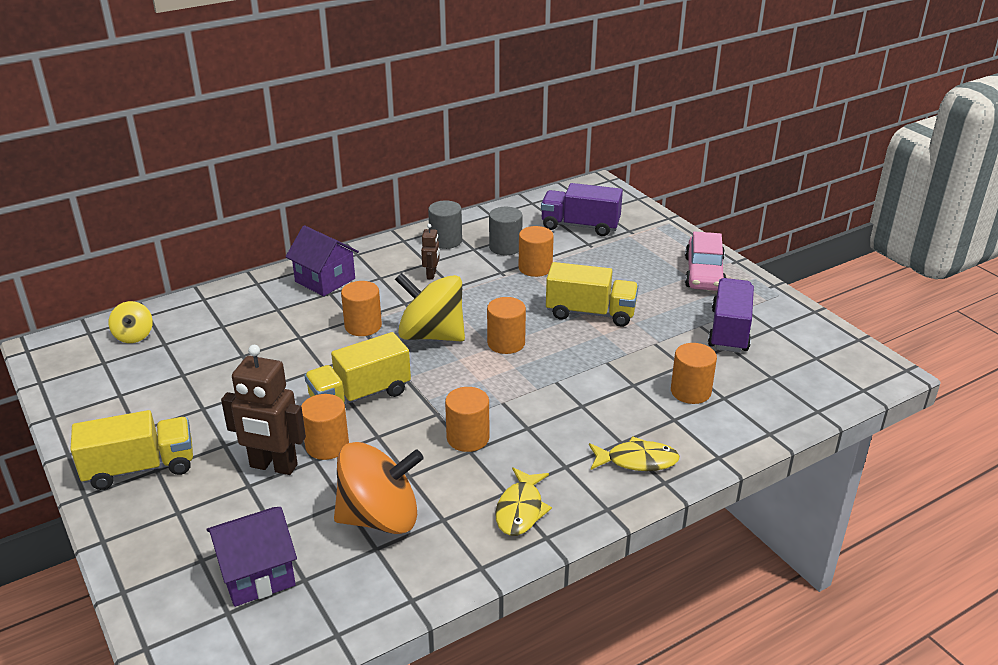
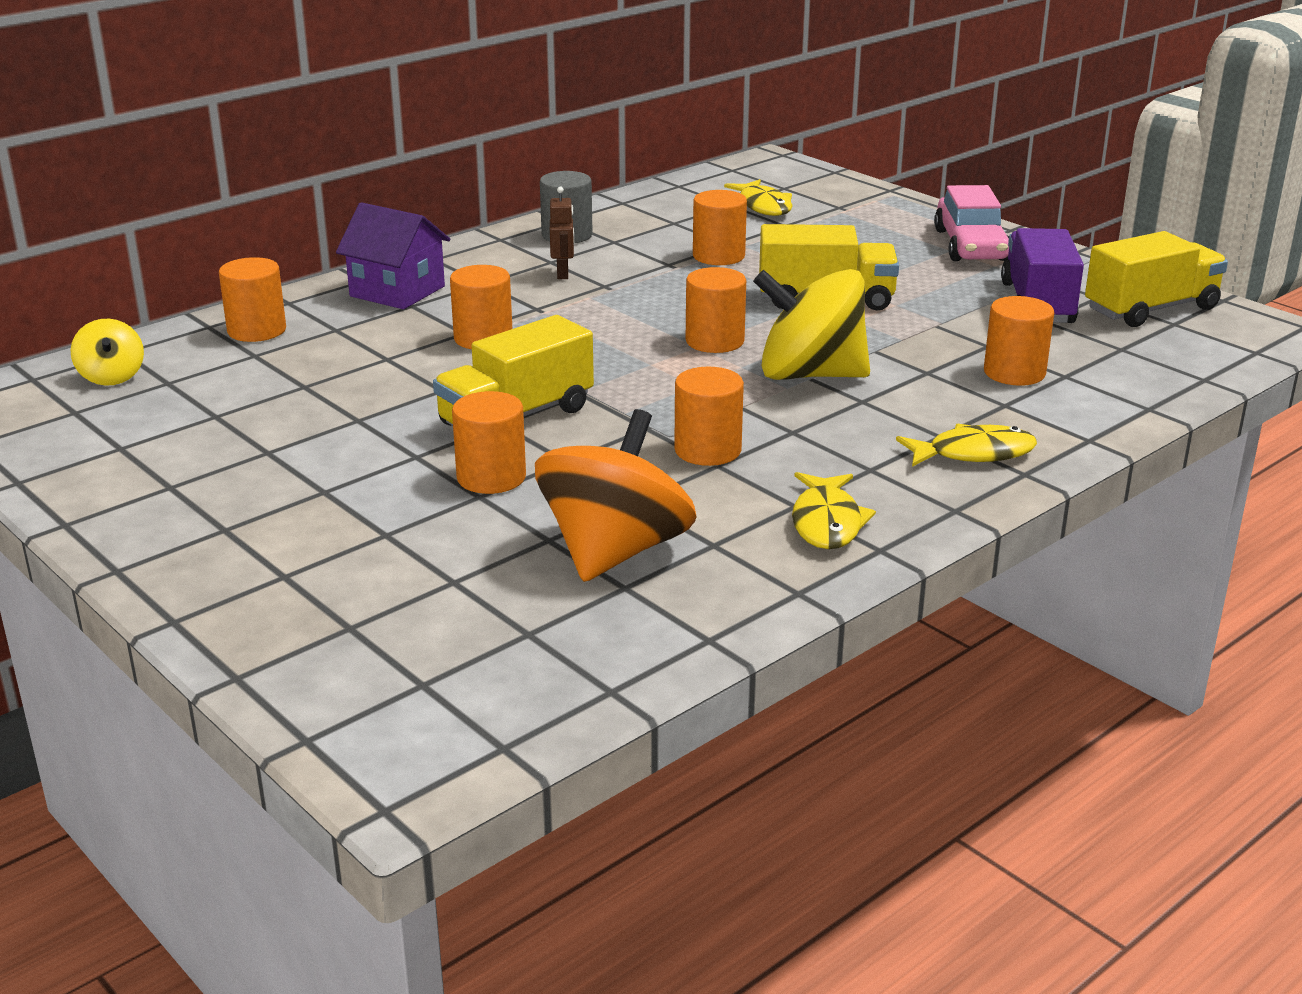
camera: 10 degrees left, 5 degrees down
yellow truck [70,410,193,490] -> yellow truck moved to [1085,231,1228,327]
purple house [206,507,297,607] -> none
brown robot [221,345,306,475] -> none
orange spinning top [334,442,424,534] -> orange spinning top turned 45 degrees counterclockwise [535,409,697,582]
yellow spinning top [395,272,465,341] -> yellow spinning top moved to [753,269,870,380]
grey cylinder [489,207,523,255] -> none
purple truck [541,183,623,236] -> yellow fish [724,179,793,216]
none -> orange cylinder [219,257,286,342]

